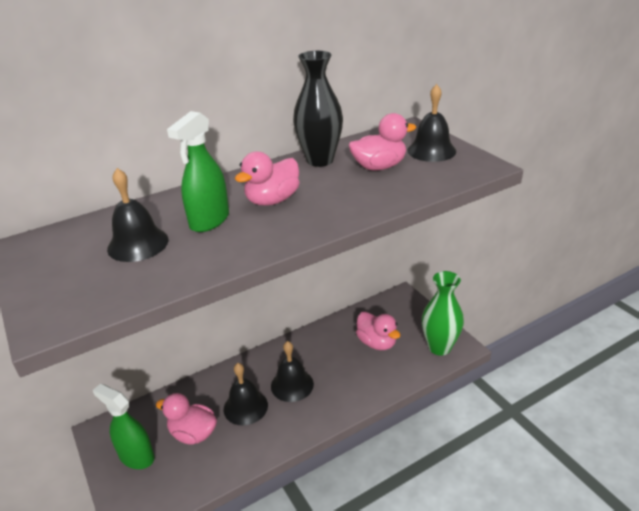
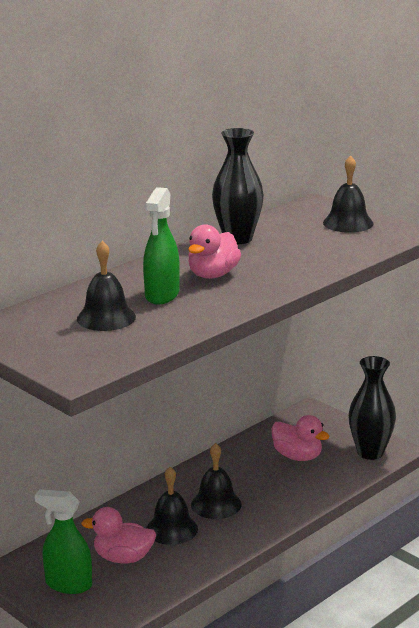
camera: 15 degrees left, 10 degrees down
pink duck [349,113,416,170] -> none
green vase [422,271,464,356] -> black vase [348,356,396,460]

